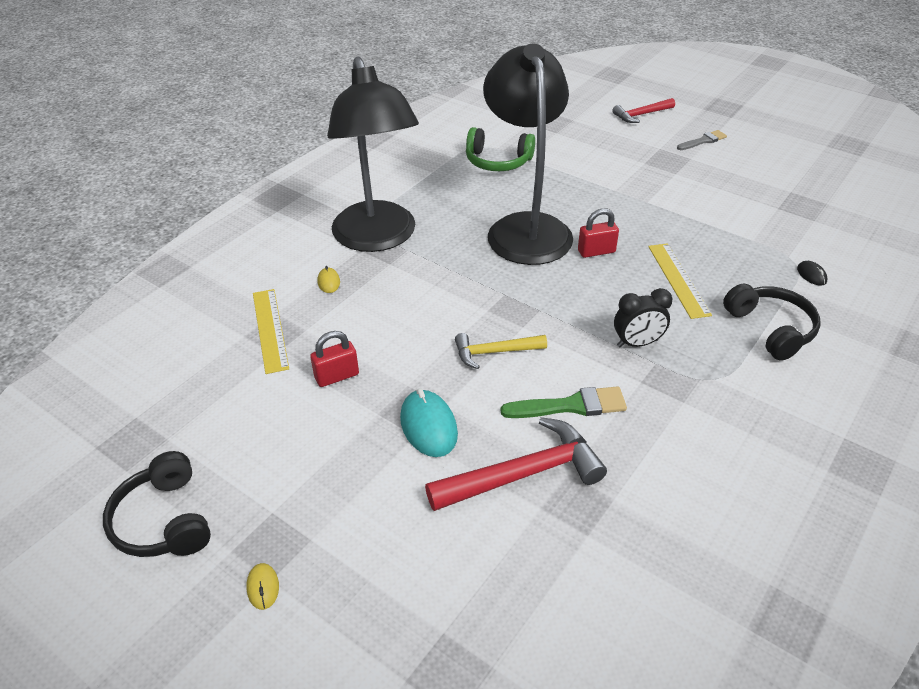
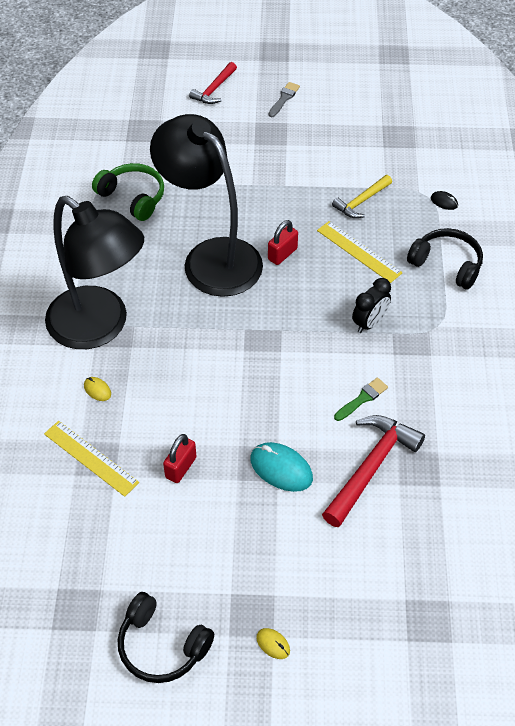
camera: 35 degrees left, 10 degrees up
yellow hammer [455,333,547,369] -> yellow hammer moved to [332,175,392,218]
green headphones [466,127,535,171] -> green headphones turned 120 degrees counterclockwise [92,163,164,221]
green brush [501,386,627,418] -> green brush [334,377,388,421], size x0.66

